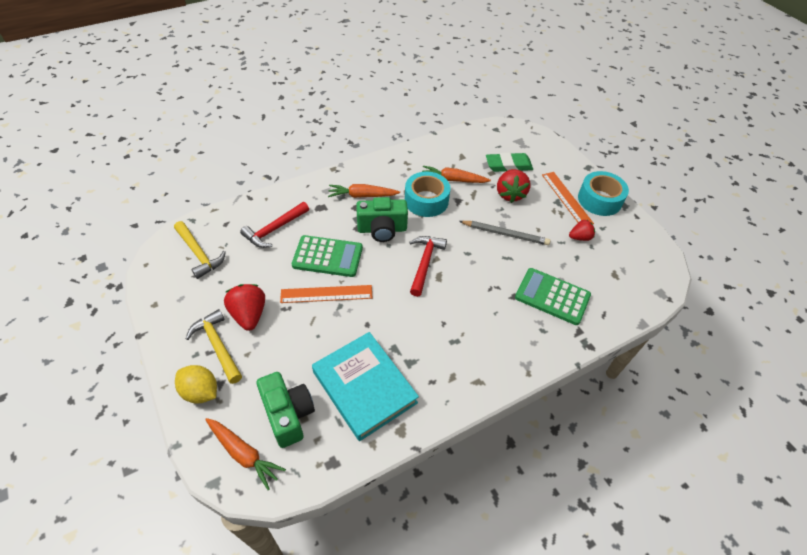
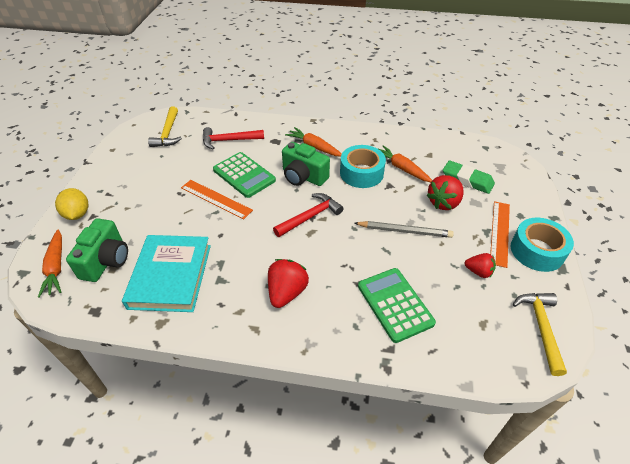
camera: 40 degrees right, 5 degrees down
yellow hammer [186,309,242,384] -> yellow hammer moved to [513,293,567,376]
red strawberry [224,284,265,331] -> red strawberry moved to [268,259,309,308]
grey pencil [459,221,551,245] -> grey pencil turned 45 degrees counterclockwise [354,221,454,238]

